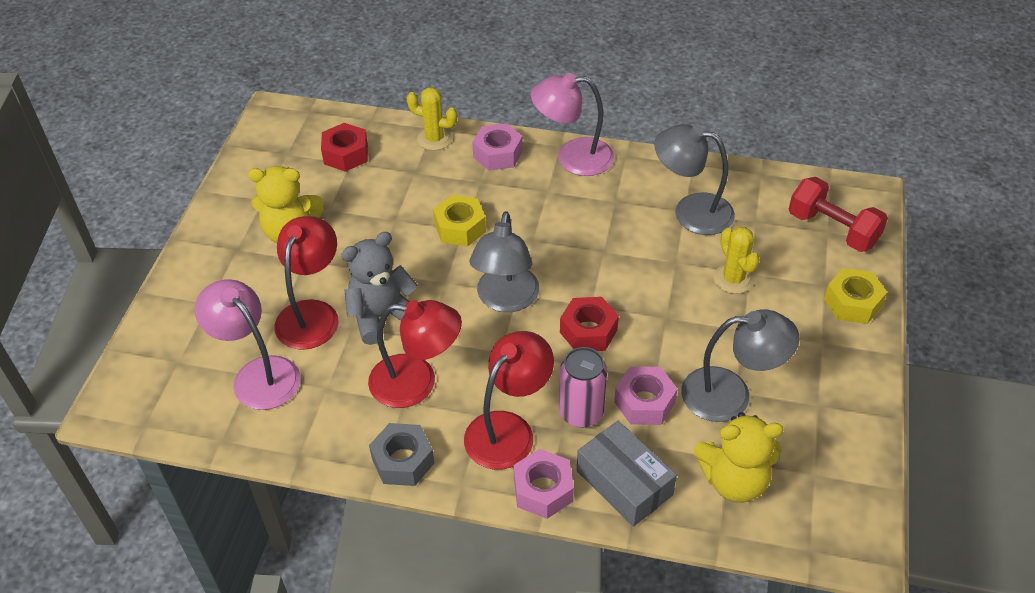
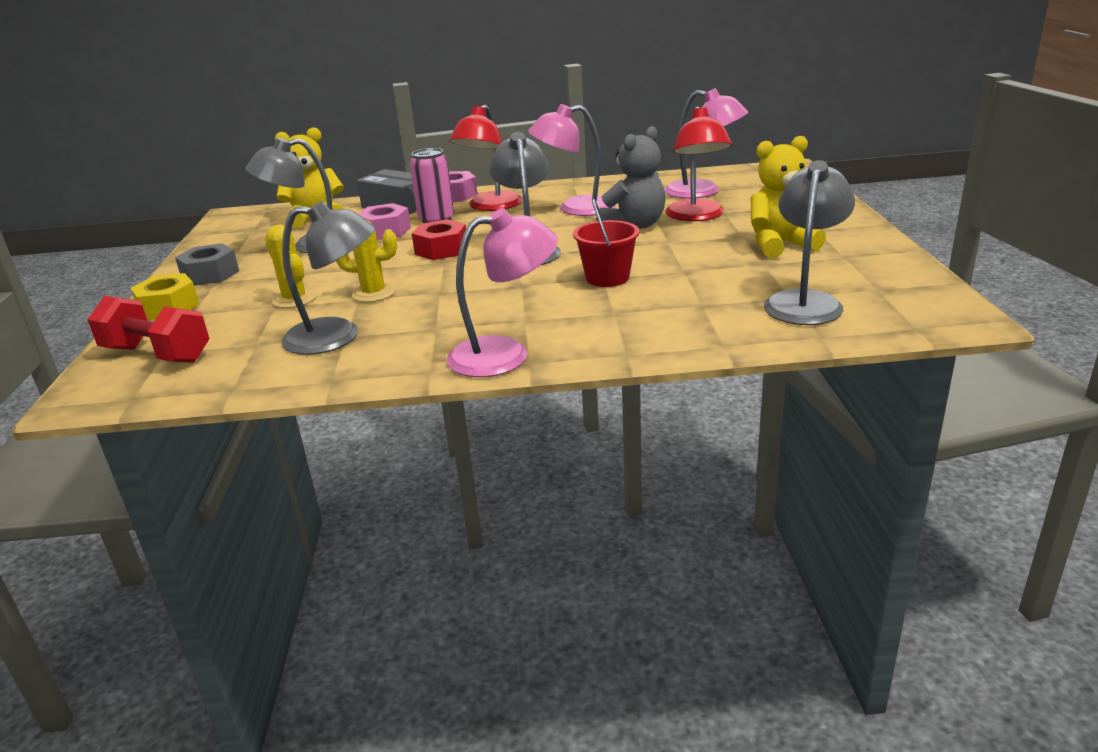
camera: 165 degrees right, 20 degrees down
red nut [321,123,368,172] -> grey lamp [764,160,855,325]
red lamp [368,300,462,408] -> pink lamp [528,104,616,216]
grey nut [369,423,434,486] -> grey nut moved to [175,243,239,286]
yellow cactus [406,87,457,150] -> yellow cactus moved to [336,220,397,302]
yellow nut [433,195,486,246] -> red bucket [573,198,640,287]
pink nut [472,123,523,171] -> none

